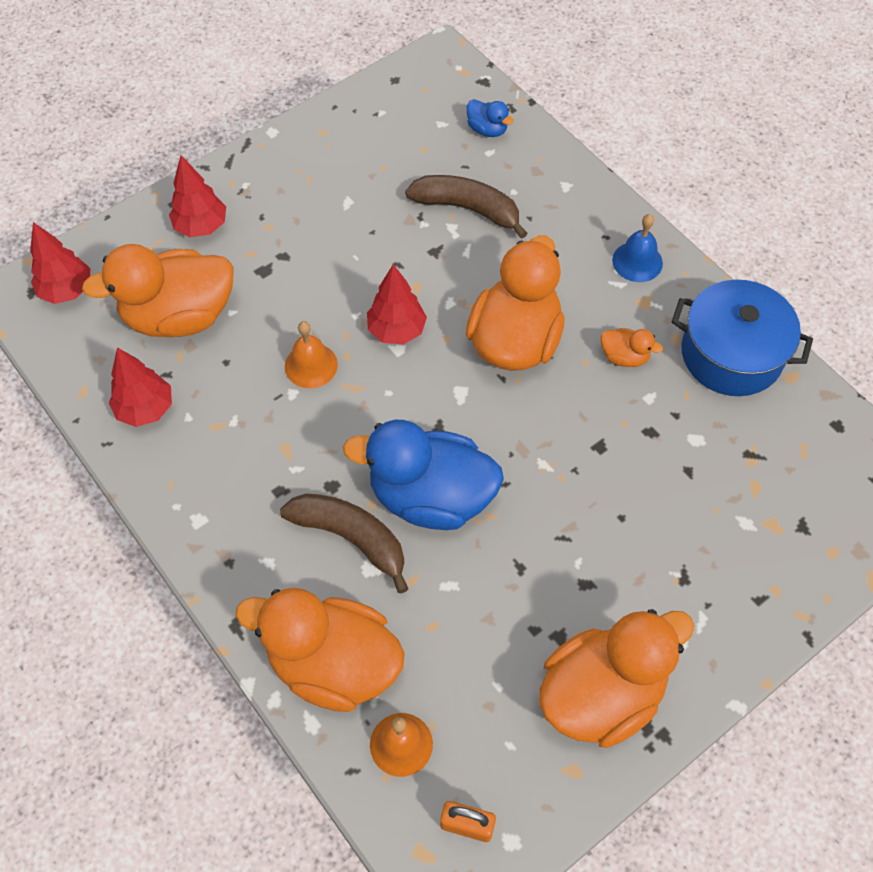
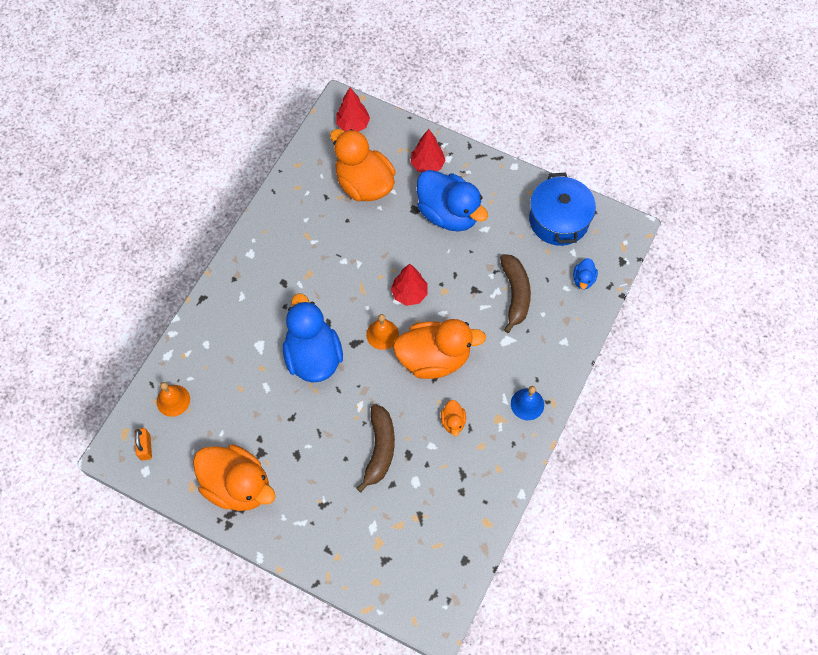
camera: 65 degrees right, 5 degrees up
red tree [109,348,172,427] -> none
orange duck [236,588,405,712] -> none
brown banana [280,493,408,594] -> brown banana moved to [356,404,395,493]
orange bell [285,321,338,388] -> orange bell moved to [366,314,399,350]
blue pot [672,280,813,396] -> blue pot moved to [529,173,596,246]
none -> blue duck [417,170,488,232]

